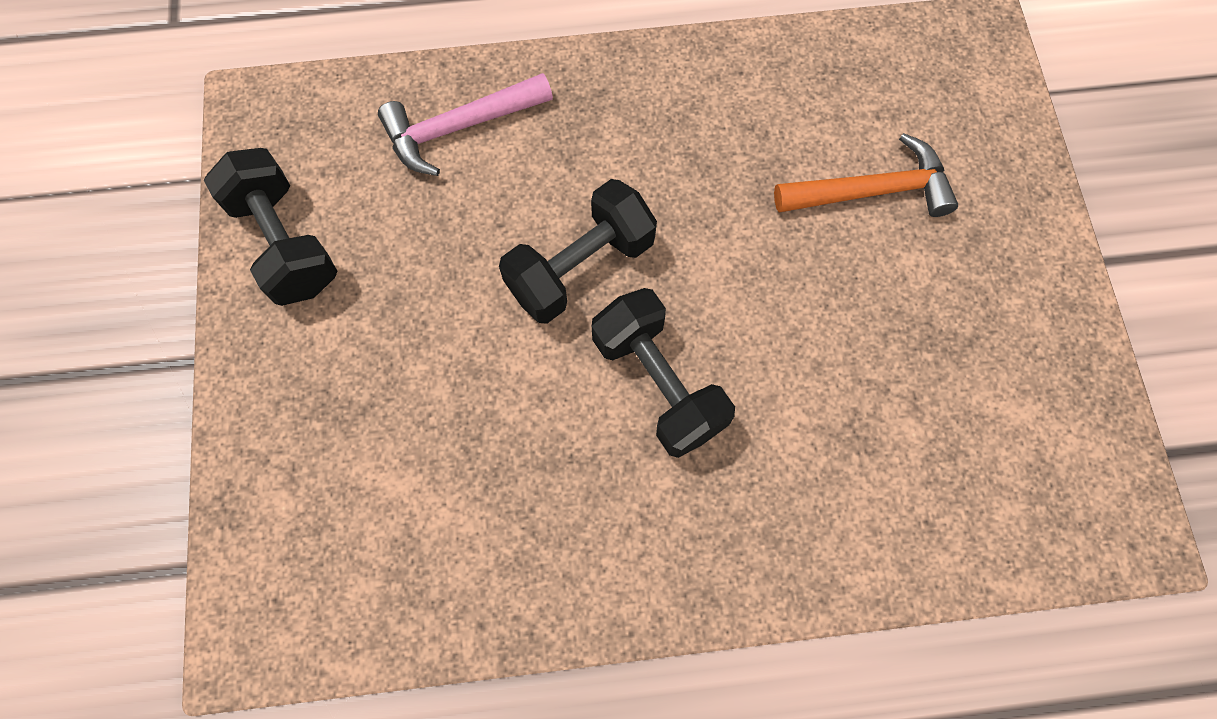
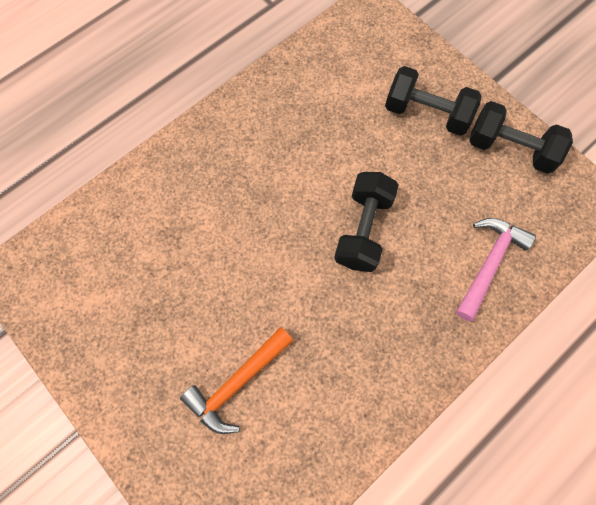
camera: 145 degrees right, 0 degrees up
black dumbbell [592,288,735,458] -> black dumbbell moved to [385,66,481,136]

